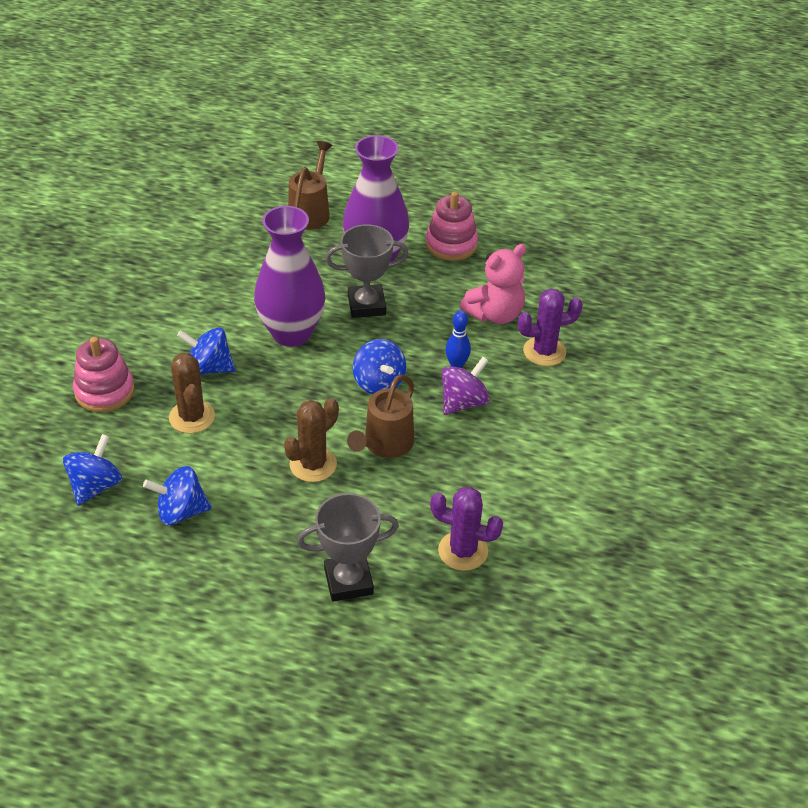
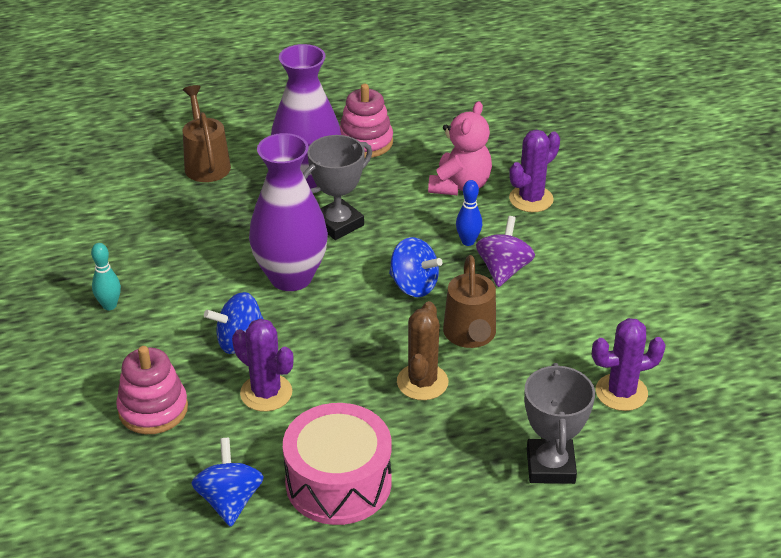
camera: 30 degrees left, 5 degrees down
blue spinning top [143,466,212,525] -> pink drum [283,403,392,525]
brown cactus [169,353,215,434] -> purple cactus [232,319,294,412]
grey trophy [297,493,399,602] -> grey trophy turned 45 degrees counterclockwise [524,363,595,484]
none -> turquoise bowling pin [91,243,121,310]

